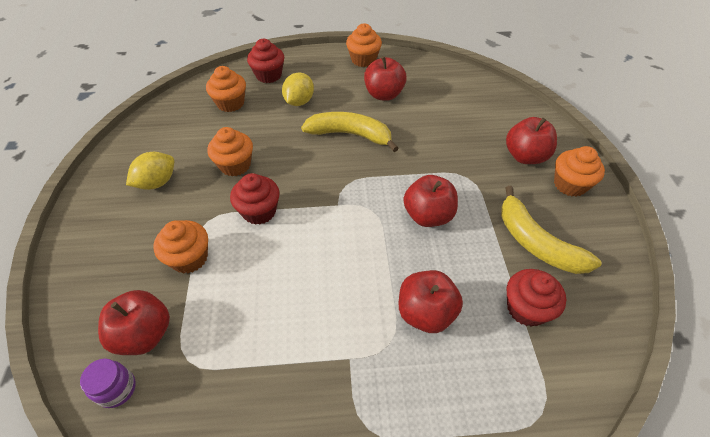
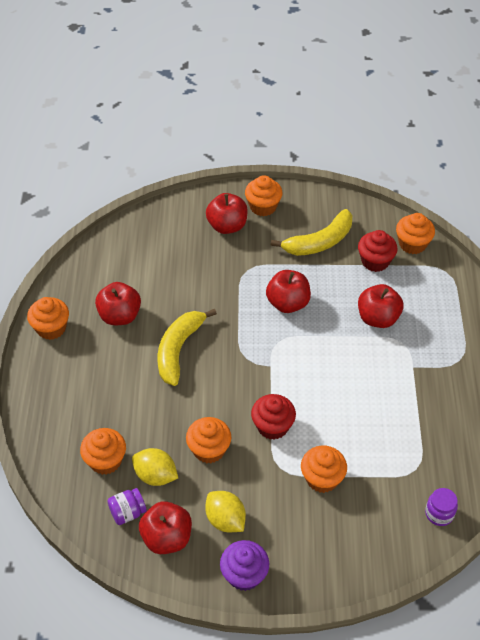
camera: 85 degrees left, 0 degrees up
red apple [98,290,170,355] -> red apple moved to [139,501,192,554]
red cupcake [247,39,284,83] -> none
yellow lemon [282,72,314,106] -> yellow lemon moved to [132,448,178,486]
none -> purple jar [108,488,147,525]
none -> purple cupcake [220,540,269,591]
none -> orange cupcake [396,213,435,254]

